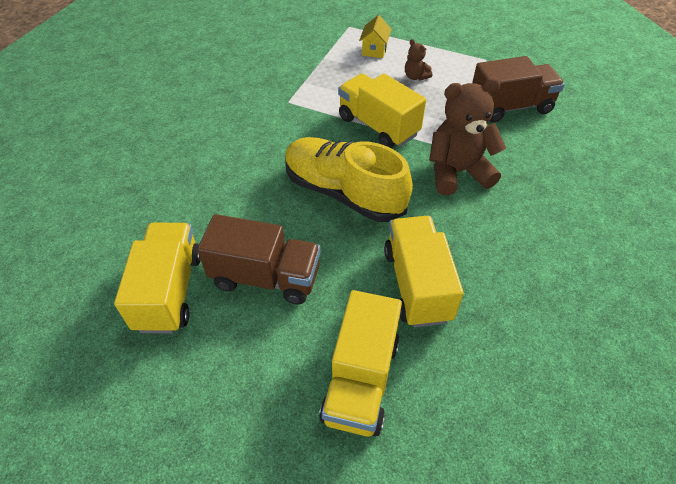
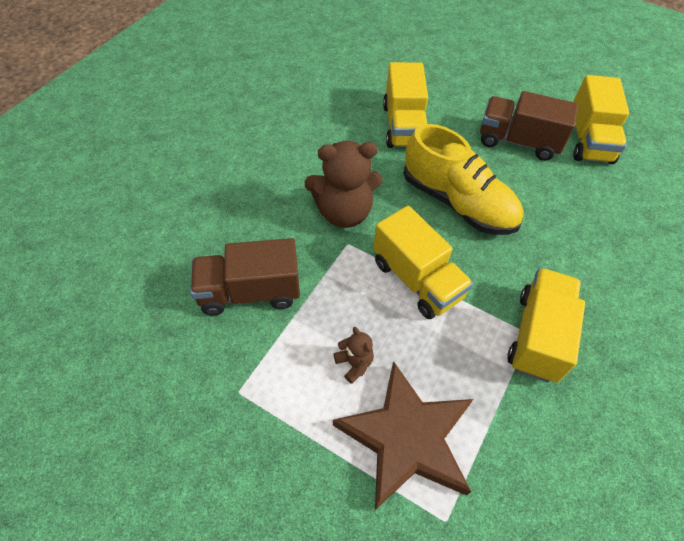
camera: 175 degrees left, 5 degrees up
yellow truck [319,290,402,437] -> yellow truck moved to [507,268,585,383]
yellow house [359,15,391,58] -> brown star [333,361,473,510]

